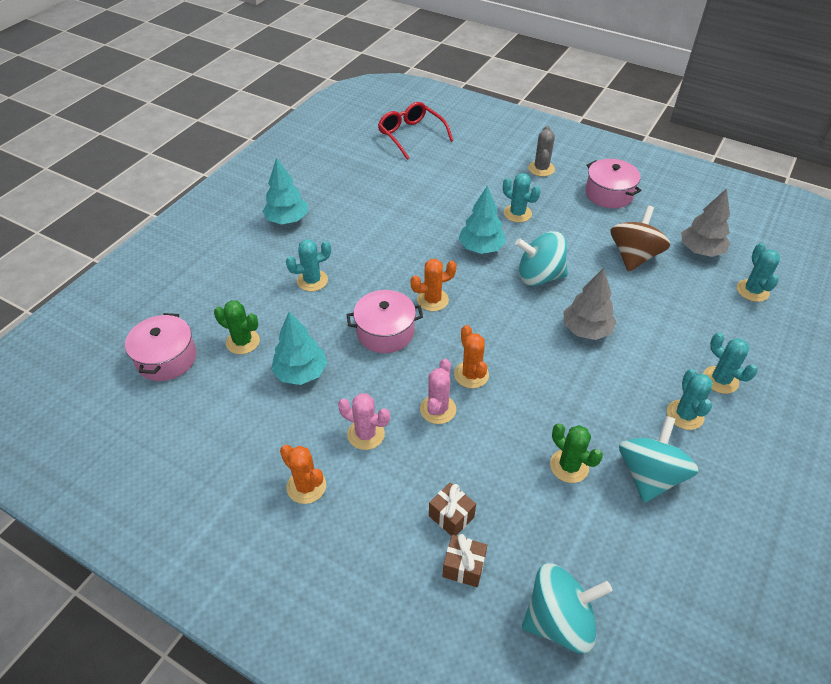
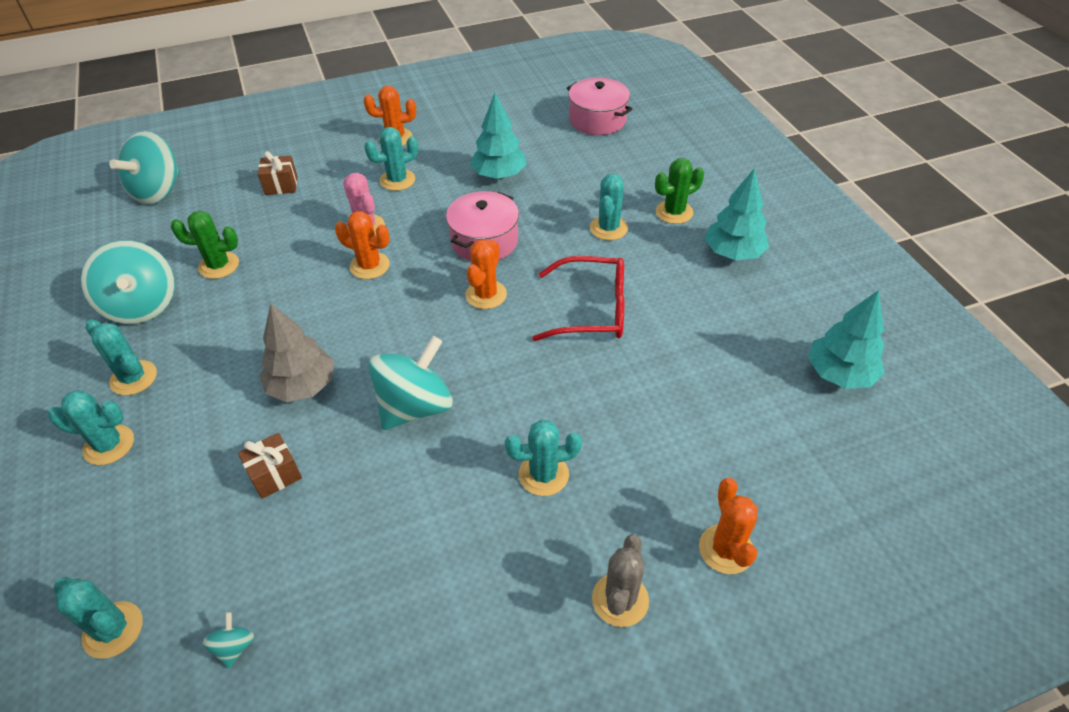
camera: 130 degrees right, 0 degrees up
green cactus [214,300,260,354] -> green cactus moved to [655,158,704,224]
pink cactus [338,393,390,450] -> turquoise cactus [364,127,418,191]
red glasses [378,102,453,160] -> red glasses moved to [532,256,624,341]
brown gift [442,534,487,587] -> brown gift moved to [238,433,302,499]
turquoise tree [458,186,506,254] -> turquoise tree moved to [808,290,885,389]
grey cactus [528,126,555,177] -> grey cactus turned 60 degrees clockwise [592,535,649,627]
pink pot [585,159,642,208] -> none
brown spinning top [611,206,670,272] -> none
grey tree [681,188,730,257] -> turquoise spinning top [202,612,254,669]
none -> orange cactus [699,478,758,574]

